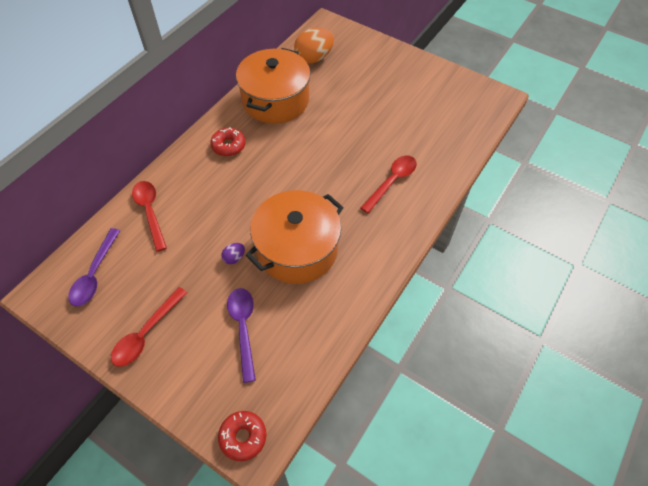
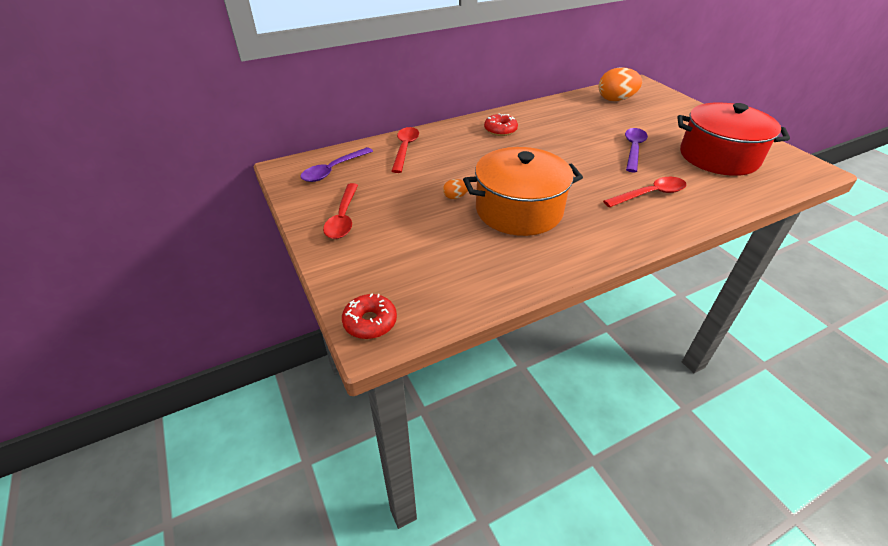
camera: 30 degrees right, 15 degrees down
red spoon [111,287,187,367] -> red spoon turned 60 degrees counterclockwise [323,183,358,239]
purple egg [221,243,245,264] -> orange egg [443,179,468,199]
purple spoon [227,288,256,383] -> purple spoon moved to [625,128,648,172]
orange pot [236,48,311,124] -> none
none -> red pot [677,103,790,176]

